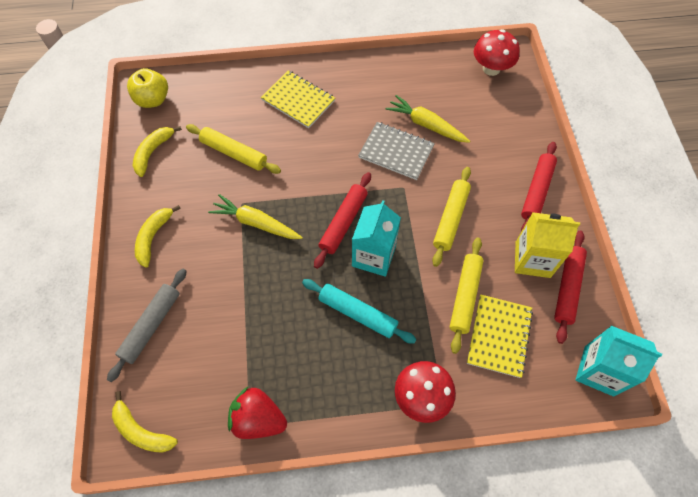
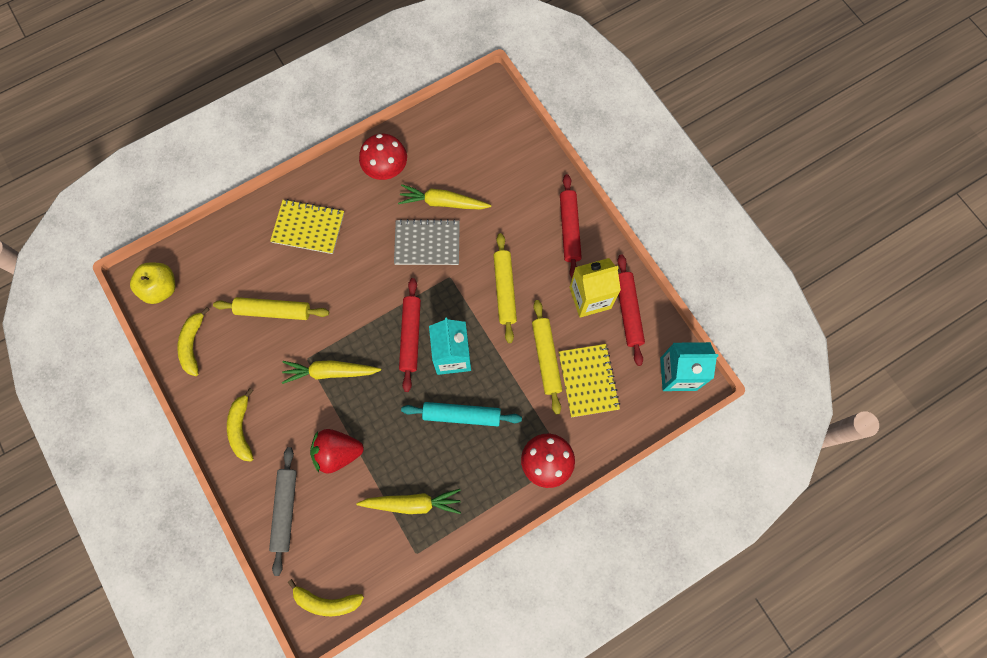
camera: 25 degrees left, 10 degrees up
red strawberry [228,387,287,439] -> red strawberry moved to [310,429,364,474]
red mushroom [474,29,520,76] -> red mushroom moved to [359,134,407,180]
none -> yellow carrot [357,489,461,514]

